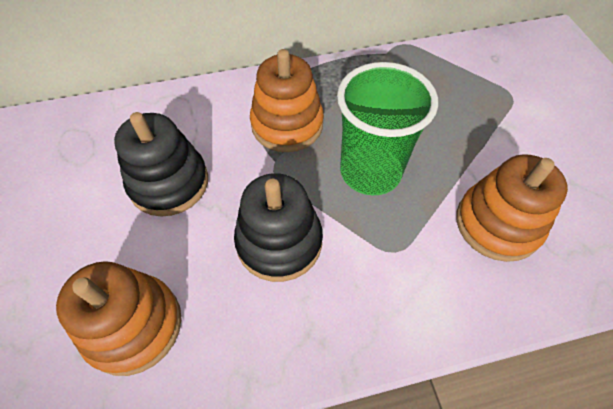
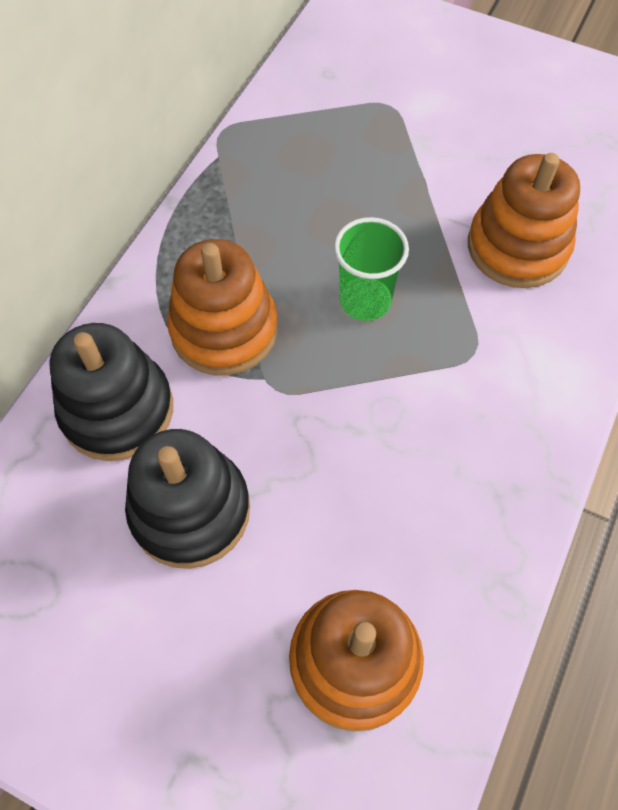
camera: 50 degrees left, 5 degrees up
black stacking toy [234,173,323,282] -> black stacking toy moved to [49,323,173,461]
green cup [337,62,438,196] -> green cup [334,217,409,321], size x0.62

